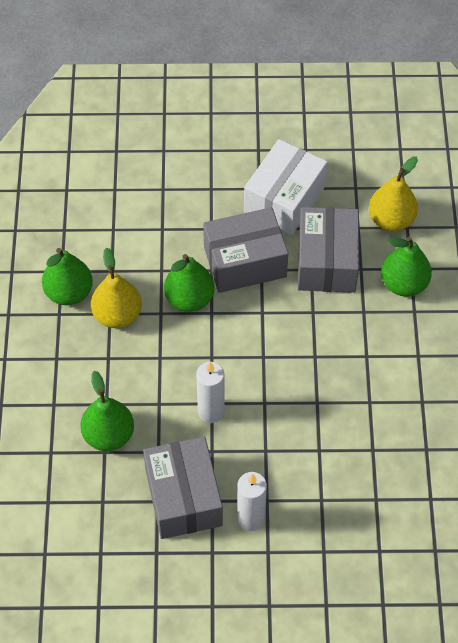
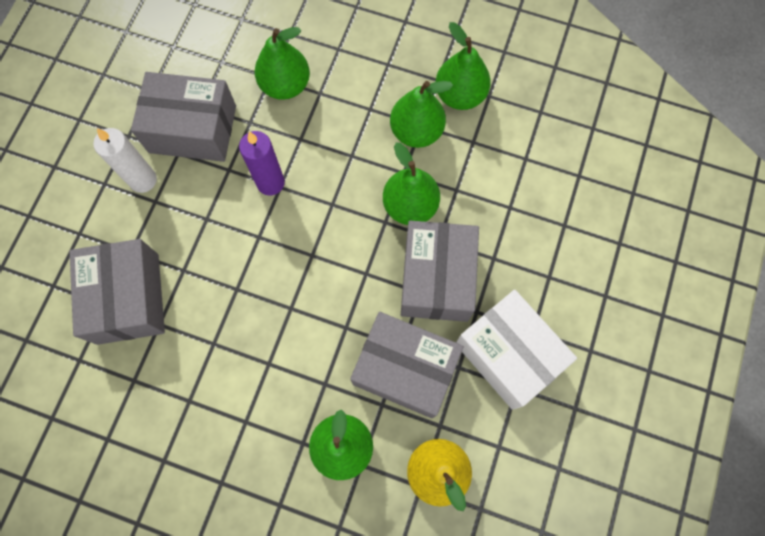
camera: 110 degrees right, 15 degrees up
yellow pear [91,248,142,328] -> green pear [390,81,453,148]
white candle [196,362,225,423] -> purple candle [239,131,285,195]
none -> grey box [69,239,165,345]

